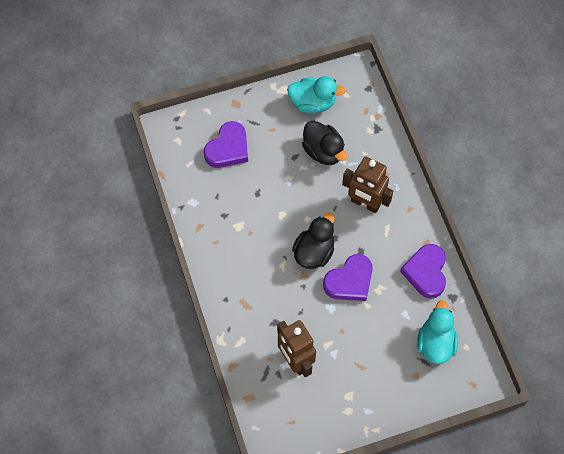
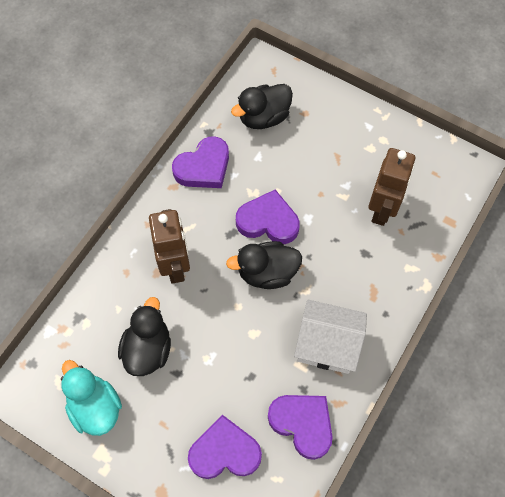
camera: 130 degrees left, 0 degrees up
turquoise duck [417,300,458,364] -> black duck [231,84,293,129]
none -> purple heart [268,395,333,460]
none -> white house [294,300,367,374]

